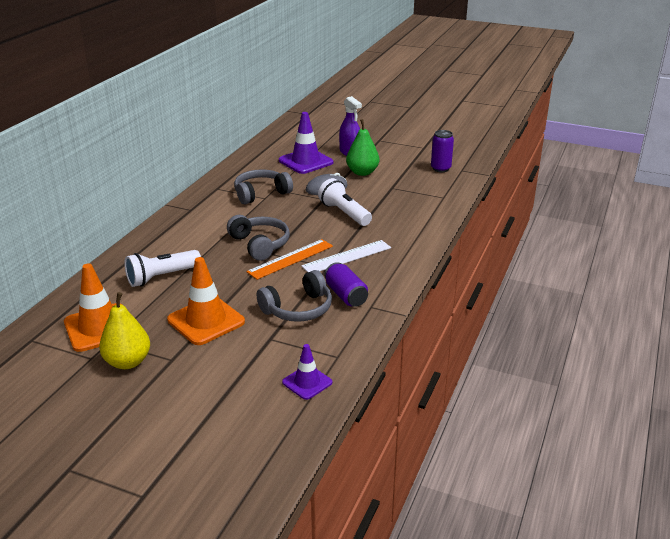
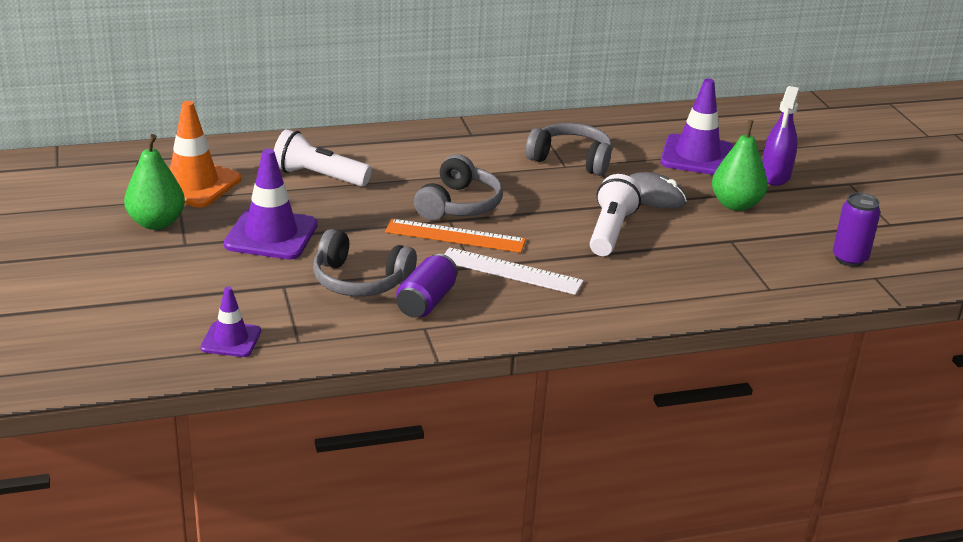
camera: 50 degrees right, 0 degrees up
yellow pear [99,292,150,369] -> green pear [124,134,185,230]
orange traffic cone [167,257,245,345] -> purple traffic cone [224,149,318,260]

